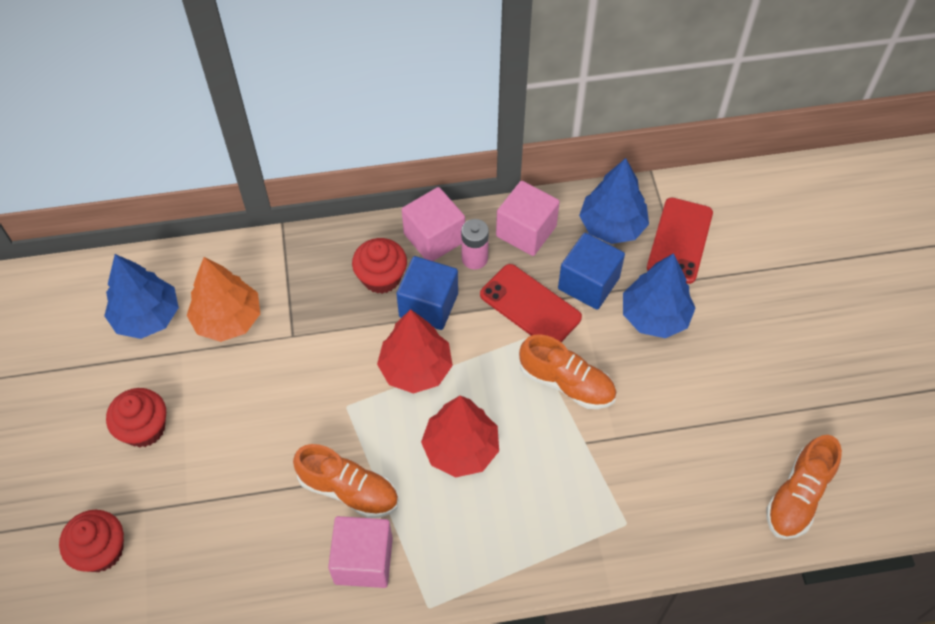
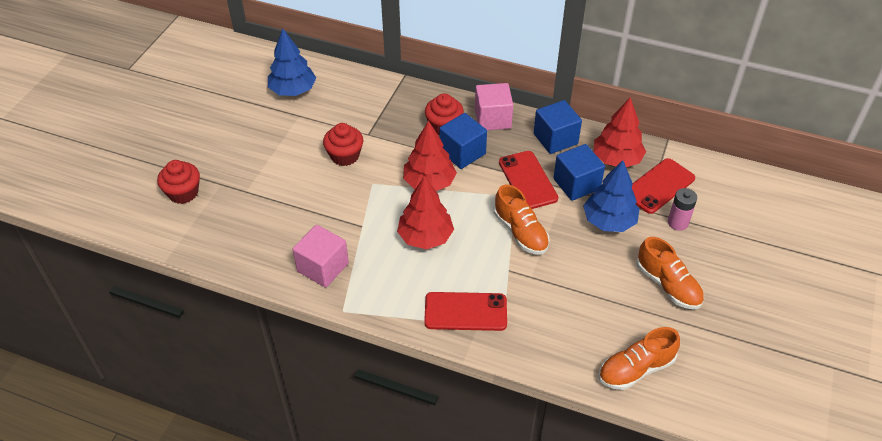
camera: 30 degrees right, 10 degrees down
red cupcake [106,388,166,447] -> red cupcake moved to [323,123,363,166]
orange tree [187,257,260,342] -> none
orange shoe [293,444,398,518] -> orange shoe moved to [636,237,704,309]
pink battery [461,219,489,270] -> pink battery moved to [668,188,697,231]
pink cube [496,181,560,256] -> blue cube [534,100,582,154]
blue tree [579,158,649,244] -> red tree [593,97,646,167]
none -> red phone [424,292,507,331]

